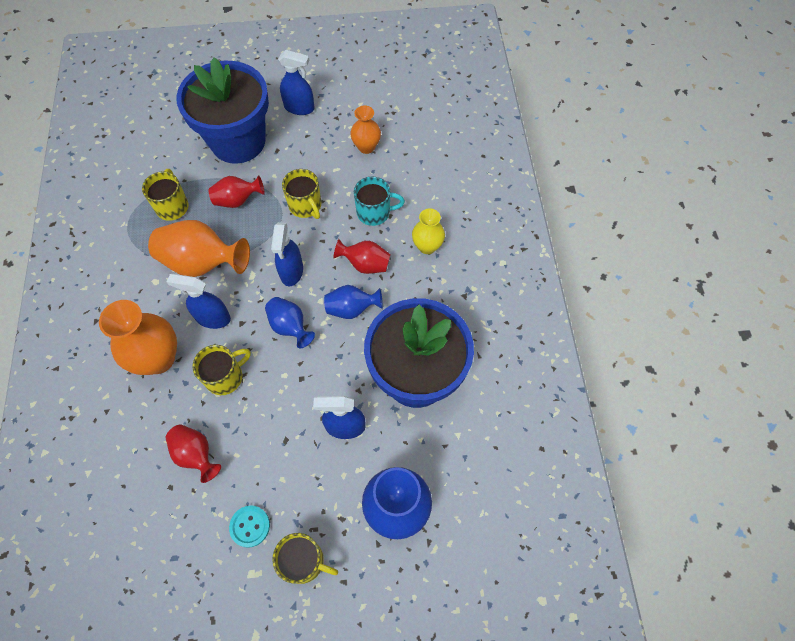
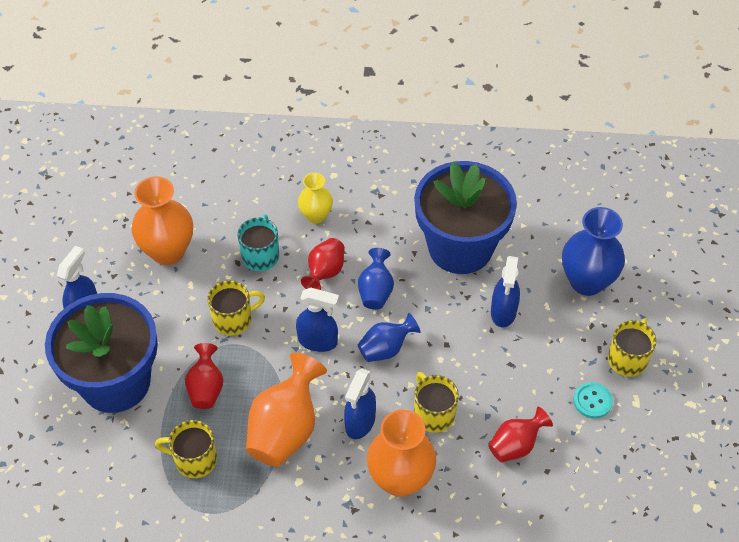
camera: 80 degrees left, 10 degrees down
orange vase [350,106,381,154] -> orange vase [131,176,193,265], size x1.70

